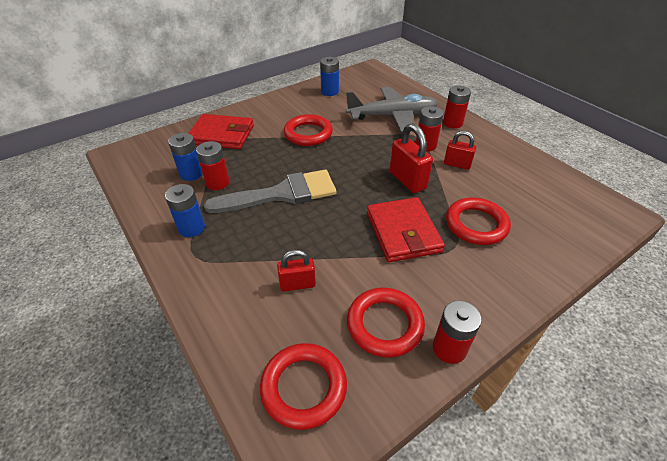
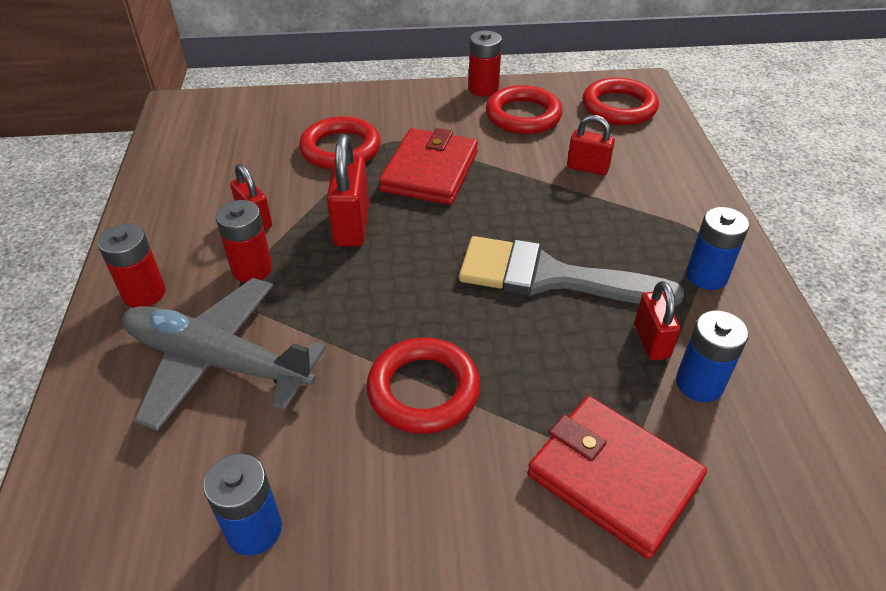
camera: 150 degrees left, 0 degrees up
red battery [196,141,230,190] -> red padlock [634,281,680,360]

